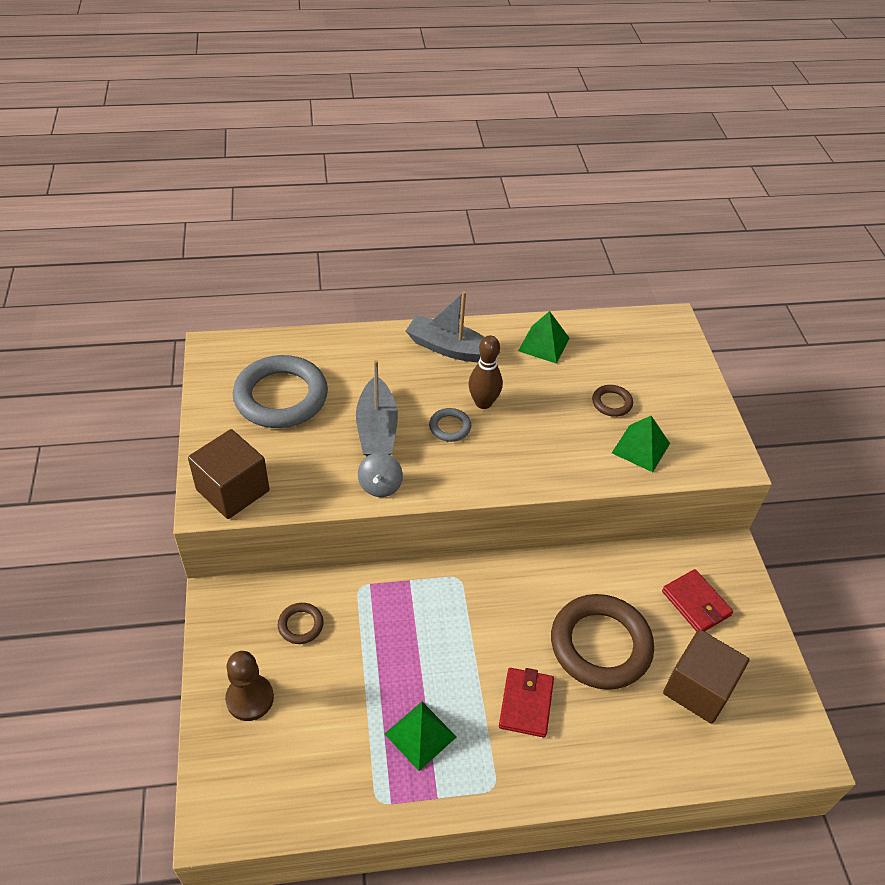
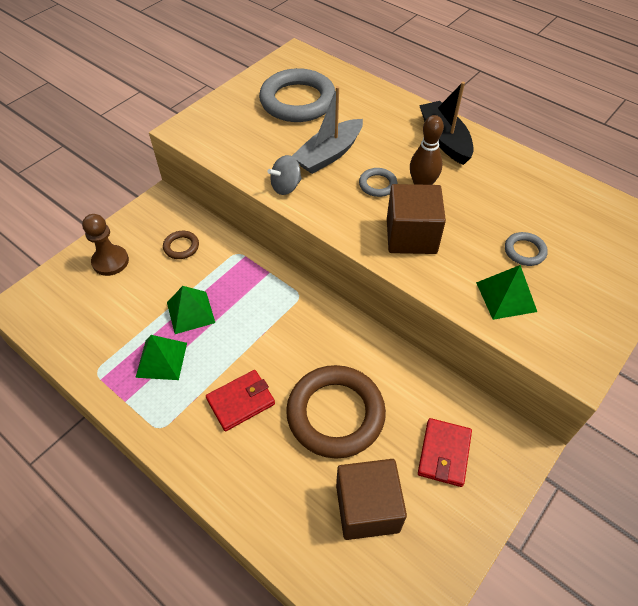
camera: 50 degrees right, 5 degrees up
brown cube [188,429,269,519] -> brown cube moved to [387,184,446,254]
grey boat [406,291,501,363] -> black boat [419,82,474,165]
green pyramid [518,311,569,364] -> green pyramid moved to [167,286,215,334]
brown ring [592,385,633,417] -> grey ring [505,232,548,266]

